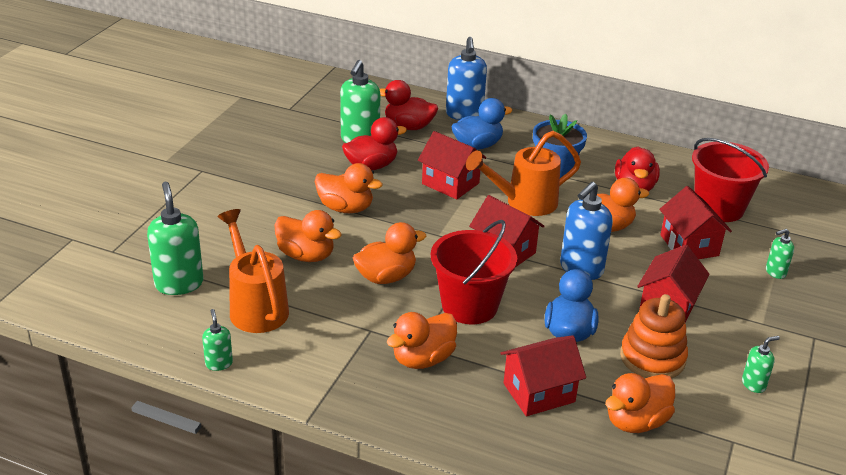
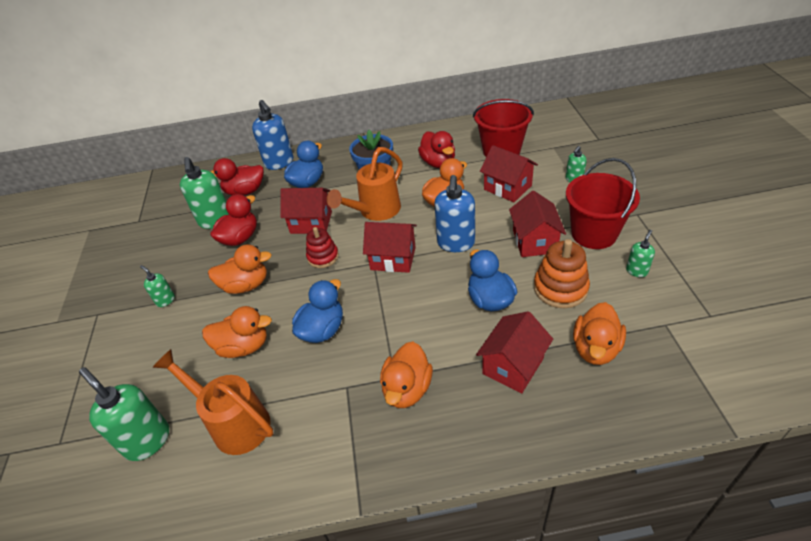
camera: 25 degrees left, 10 degrees up
green soap dispenser [202,309,233,371] -> green soap dispenser moved to [140,265,175,307]
orange duck [353,222,426,284] -> blue duck [292,279,343,343]
red bucket [431,220,517,324] -> red bucket moved to [566,158,640,249]
none -> red stacking toy [306,227,339,268]

